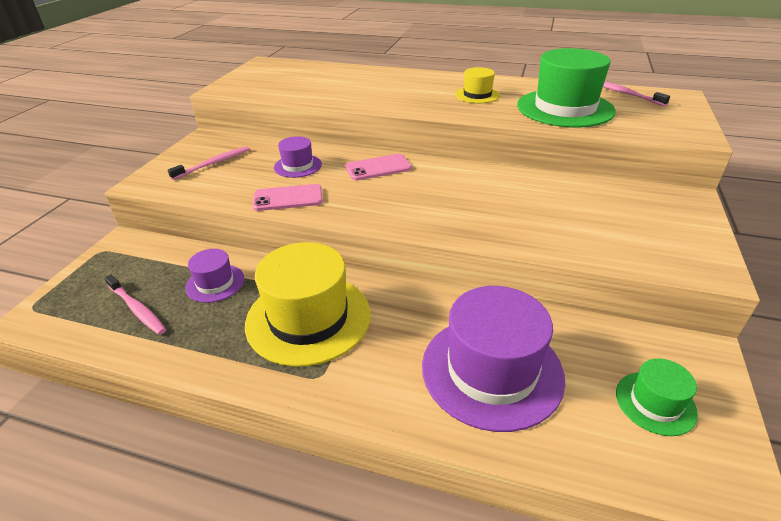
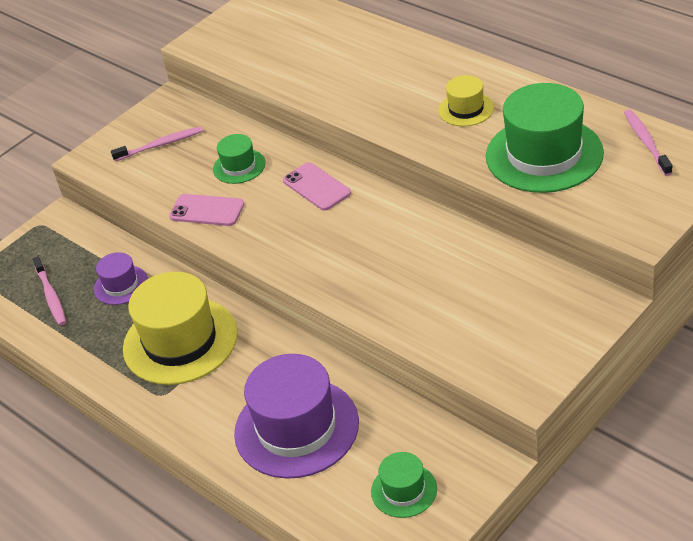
camera: 30 degrees right, 5 degrees up
purple hat [274,136,322,178] -> green hat [213,134,265,184]
pink phone [345,154,412,181] -> pink phone turned 45 degrees clockwise [283,162,351,211]

